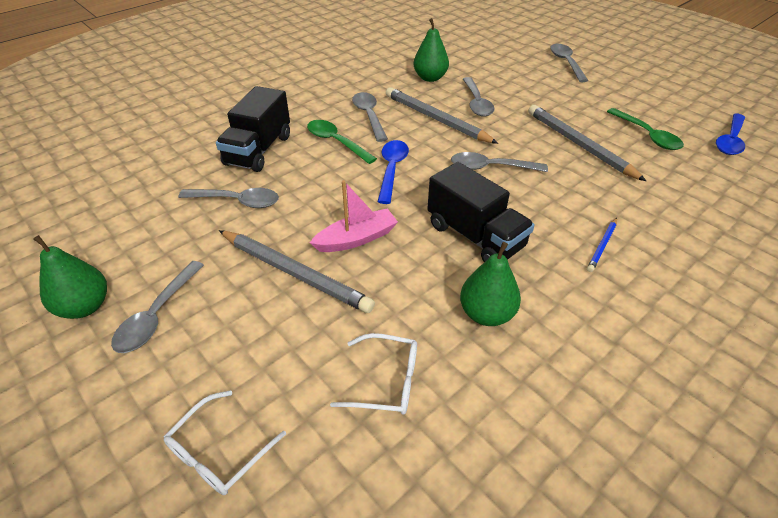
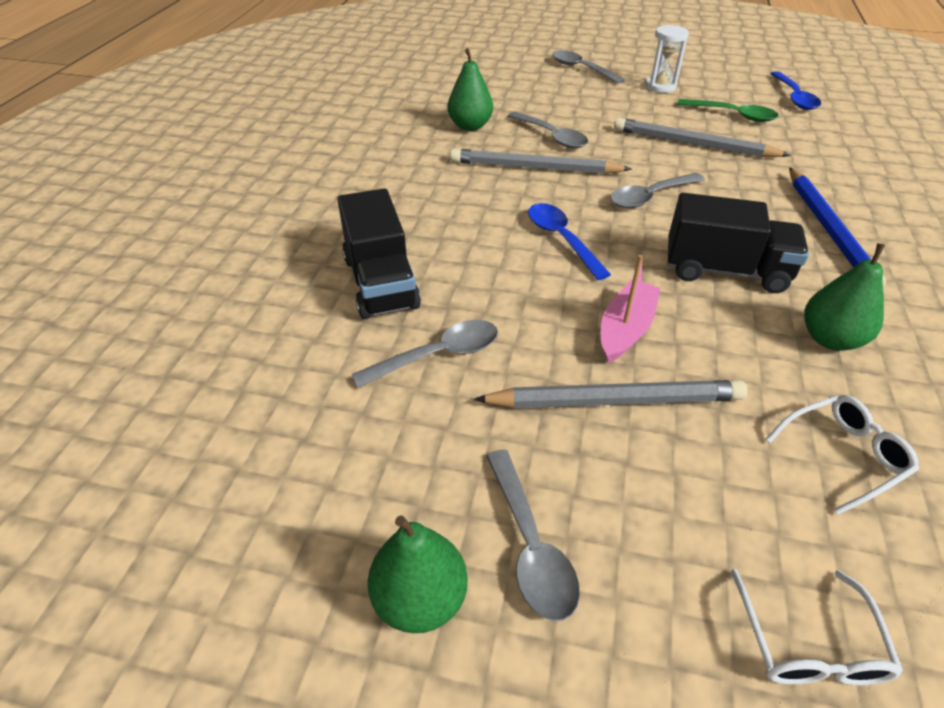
camera: 35 degrees left, 0 degrees up
green spoon [307,120,377,164] -> none
grey spoon [352,92,388,142] -> none
blue pencil [587,218,617,272] -> blue pencil [789,168,886,287], size x2.08
none -> white hourglass [645,25,689,93]

